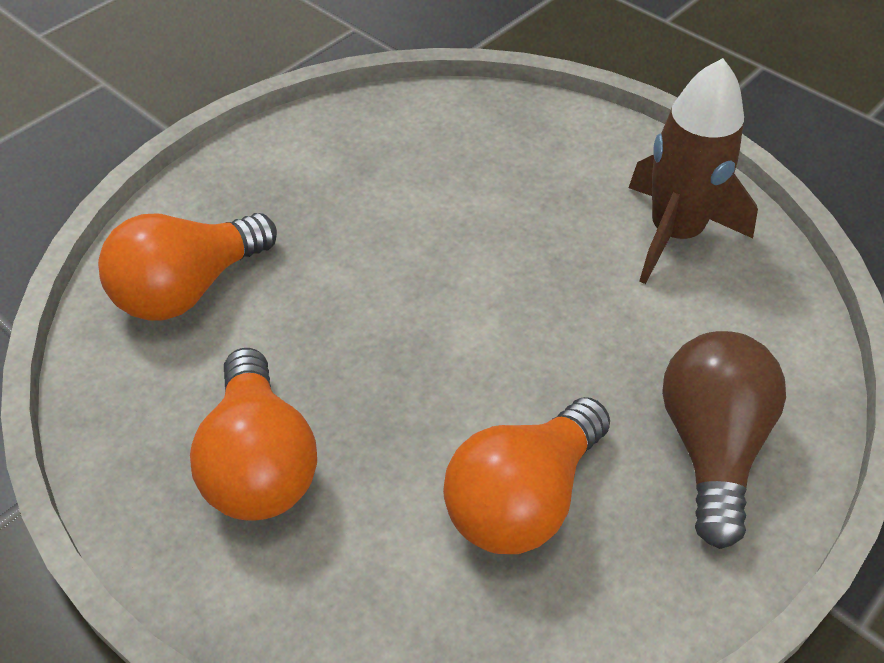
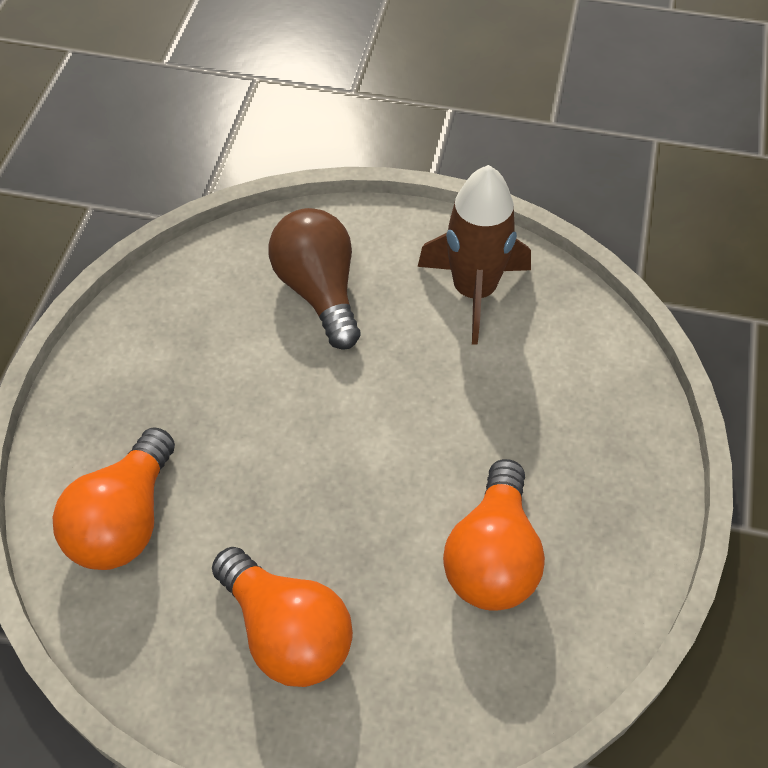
camera: 30 degrees left, 5 degrees up
brown light bulb [662,331,786,549] -> brown light bulb moved to [268,208,360,350]

